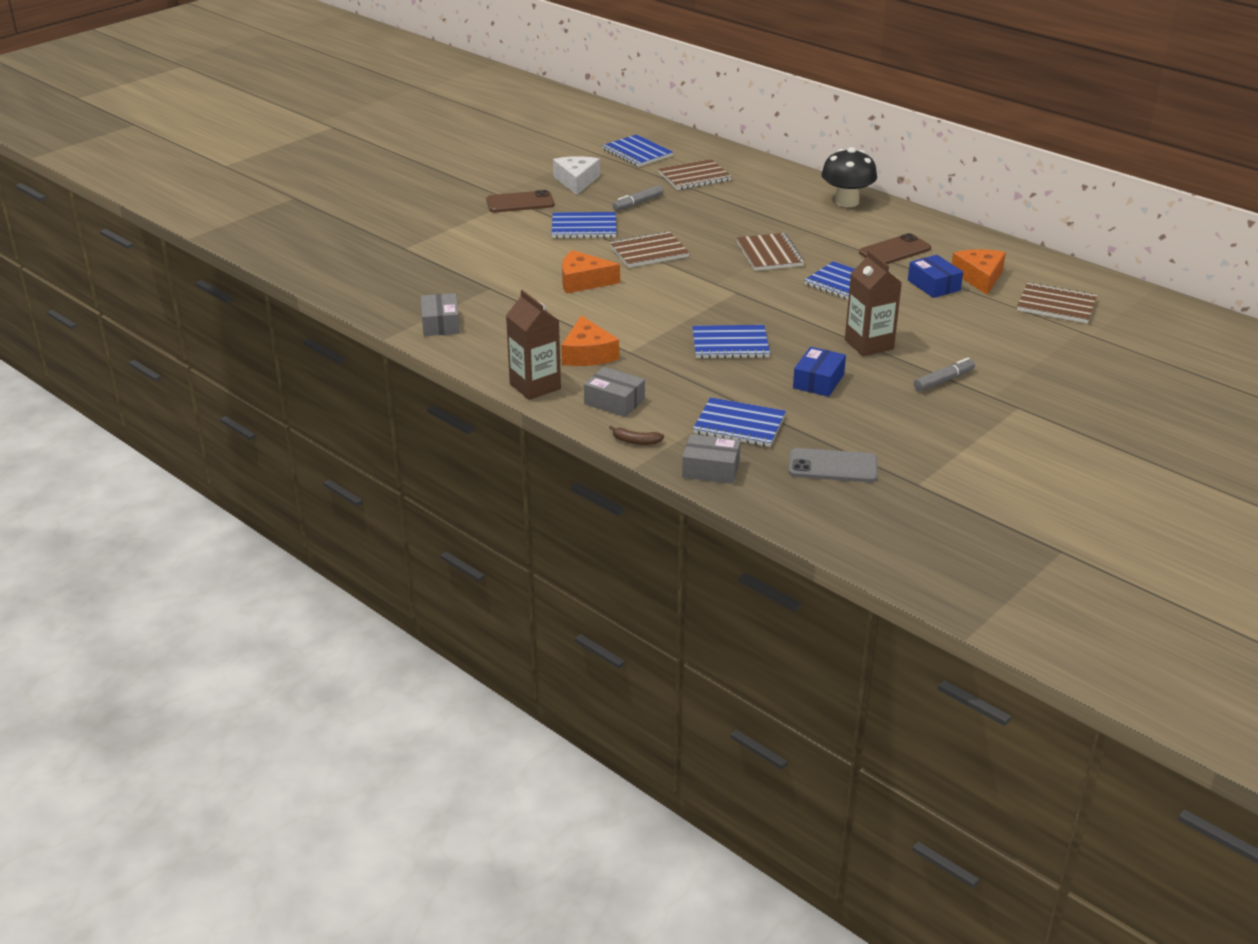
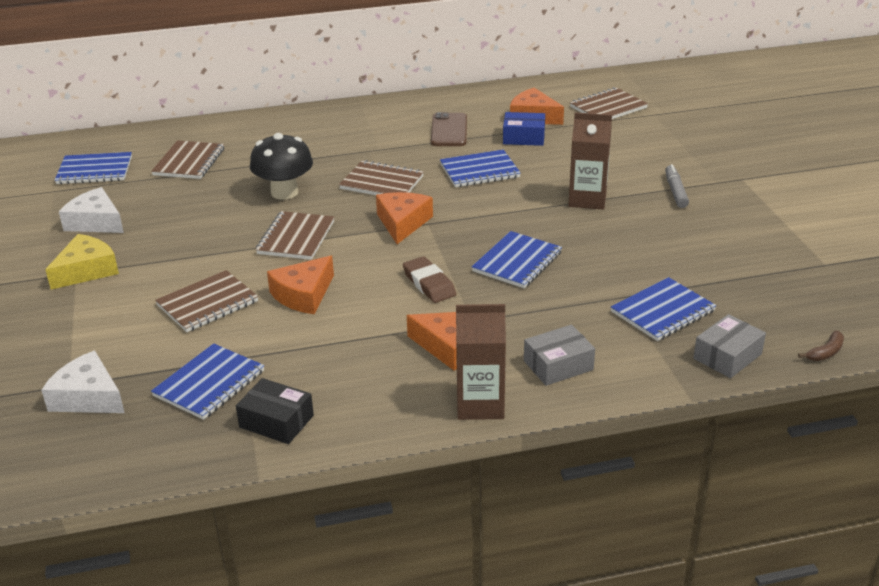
camera: 55 degrees left, 0 degrees up
grey box [421,293,460,336] -> black box [236,378,314,444]
brown phone [486,190,554,213] -> yellow cheese [45,234,119,290]
blue notebook [552,212,616,238] -> blue notebook moved to [151,343,264,420]
brown banana [609,425,664,445] -> brown banana moved to [798,331,844,361]
grey marker [613,185,663,211] -> none
grey phone [789,448,877,482] -> none
blue box [793,347,846,397] -> none
black mushroom [821,147,877,207] -> black mushroom moved to [250,133,313,200]
none -> white cheese [41,351,125,413]
none -> brown notebook [155,270,258,332]
none -> orange cheese [376,192,433,244]
none -> brown eraser [403,256,456,303]

